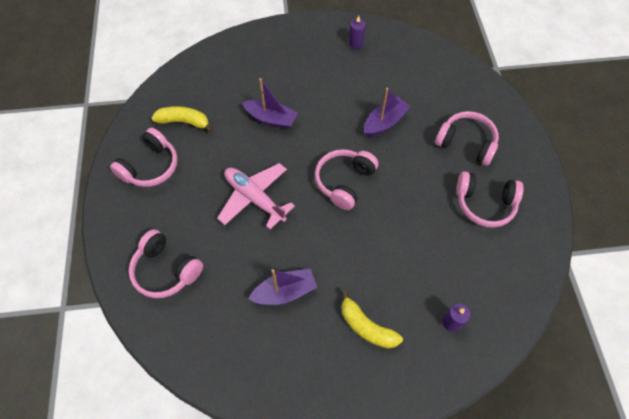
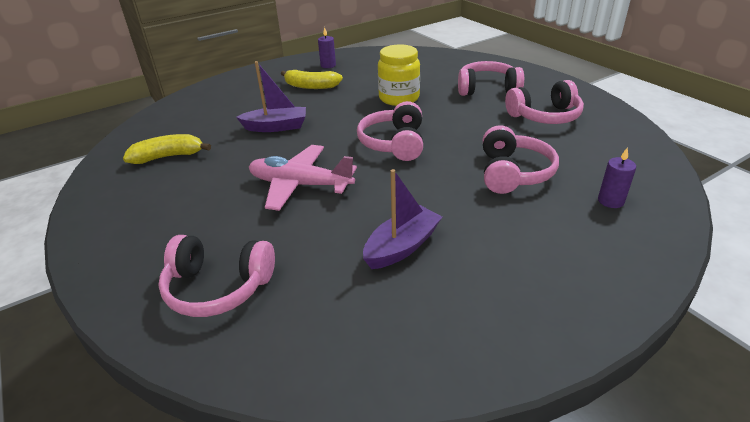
camera: 25 degrees left, 25 degrees down
pink headphones [110,128,178,187] -> pink headphones moved to [483,125,559,194]
yellow banana [341,290,403,349] -> yellow banana moved to [281,70,343,89]
purple boat [364,88,411,137] -> yellow jar [378,44,420,106]

